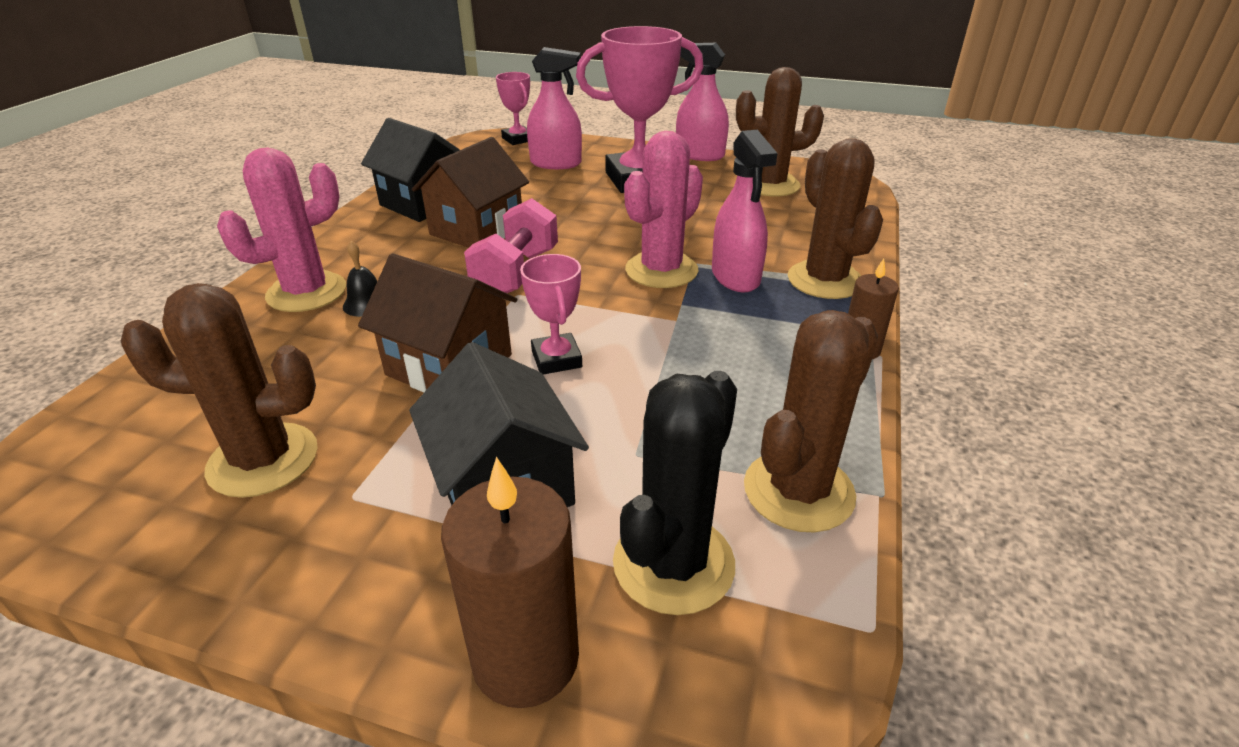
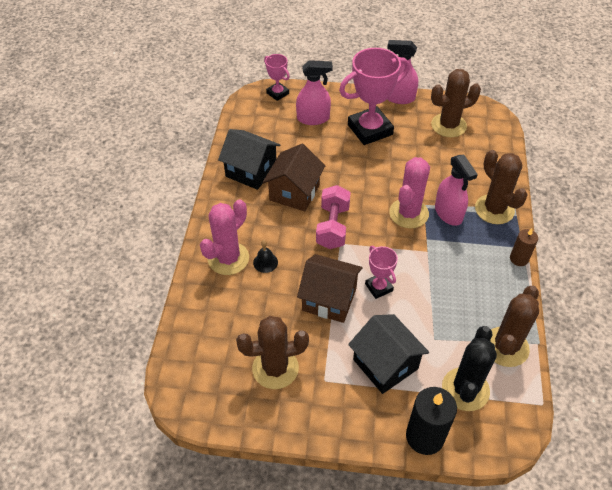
camera: 10 degrees left, 15 degrees up
brown candle [441,457,579,708] -> black candle [406,387,457,455]

